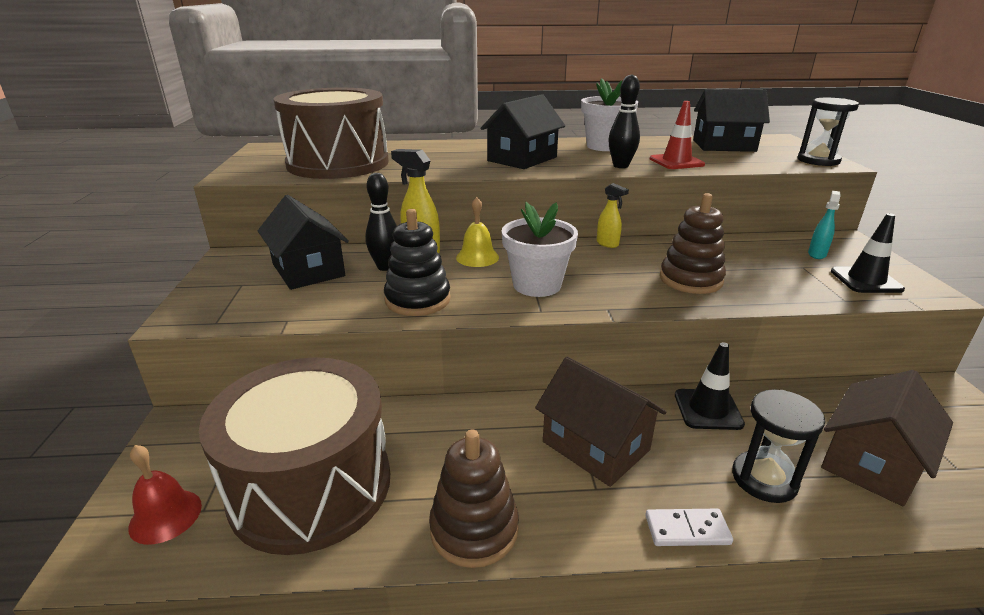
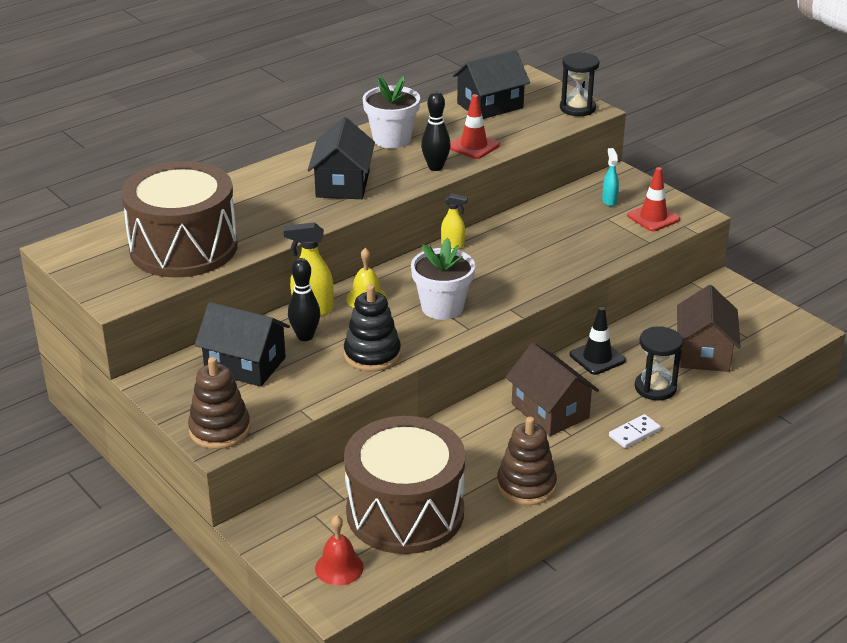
camera: 35 degrees left, 5 degrees up
brown house [535,357,666,487] -> brown house turned 45 degrees clockwise [506,343,599,436]
brown stacking toy [660,193,726,294] -> brown stacking toy moved to [188,357,251,449]
black traffic cone [831,213,905,293] -> red traffic cone [627,167,680,231]

